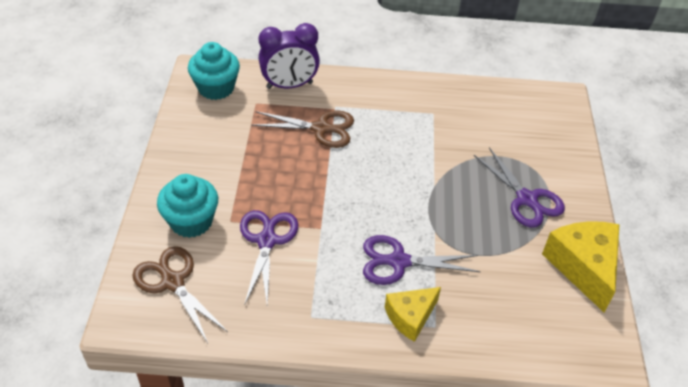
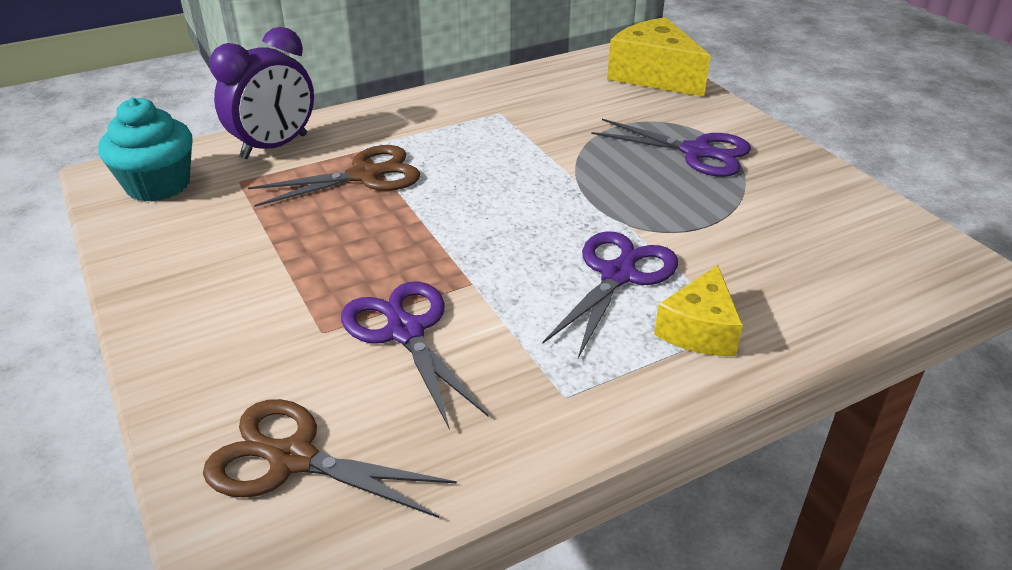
camera: 30 degrees left, 10 degrees down
turquoise cupcake [157,174,218,238] -> none
purple scissors [363,235,481,285] -> purple scissors turned 150 degrees clockwise [543,231,678,358]
yellow cheese [542,221,620,312] -> yellow cheese moved to [607,17,711,97]

